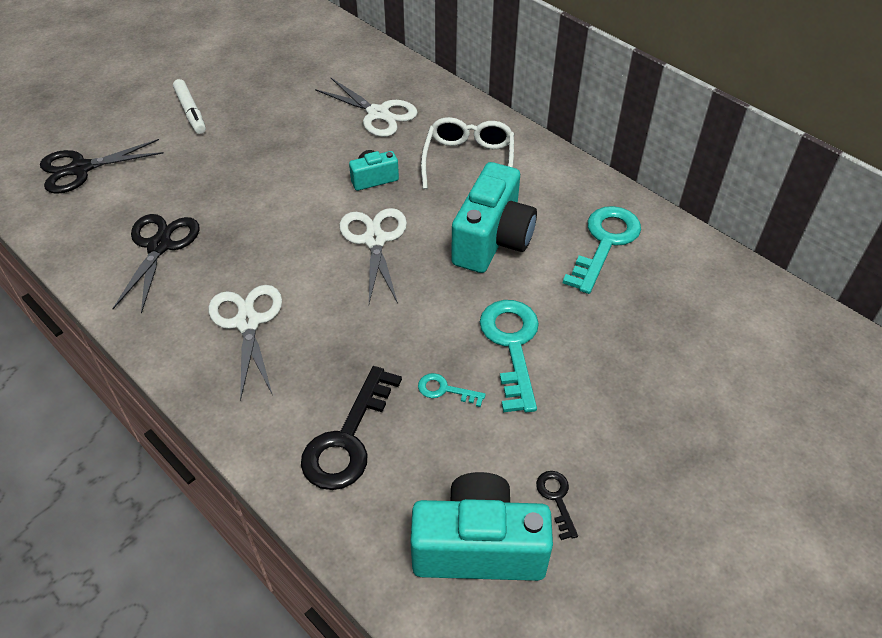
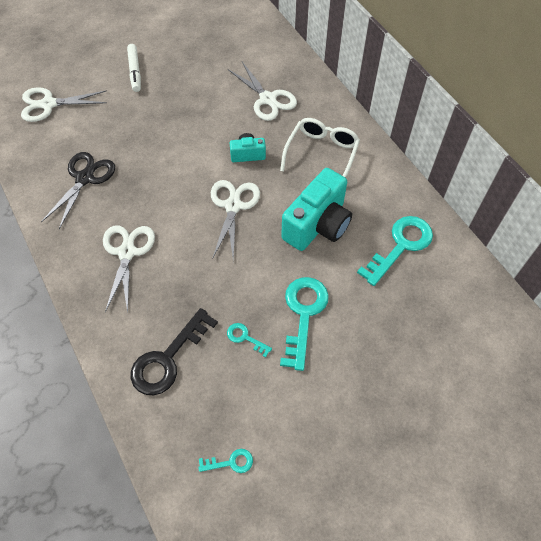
camera: 15 degrees right, 10 degrees up
black scissors [40,139,164,194] -> white scissors [21,87,107,122]
turquoise camera [410,472,553,581] -> turquoise key [198,449,253,473]
black key [536,471,578,540] -> none

